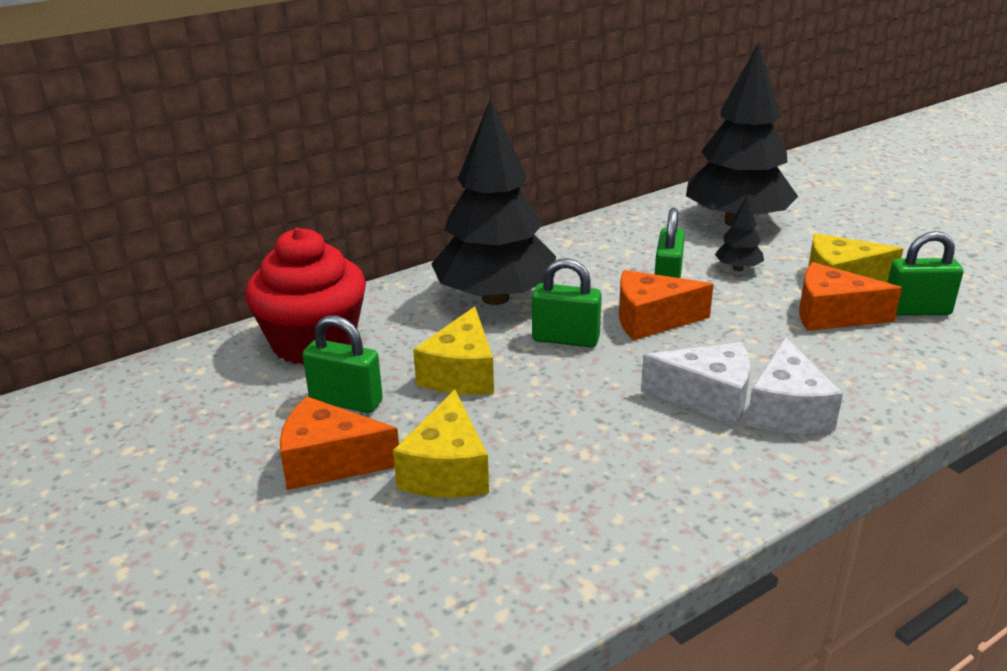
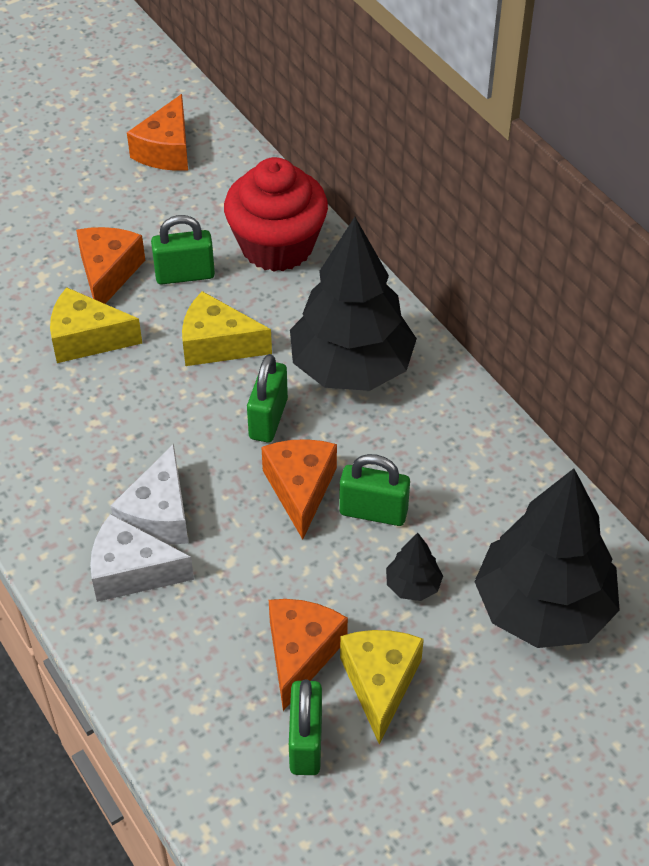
camera: 90 degrees right, 20 degrees up
green padlock [302,315,383,413] -> green padlock turned 60 degrees clockwise [151,215,215,285]
none -> orange cheese [127,94,188,171]

